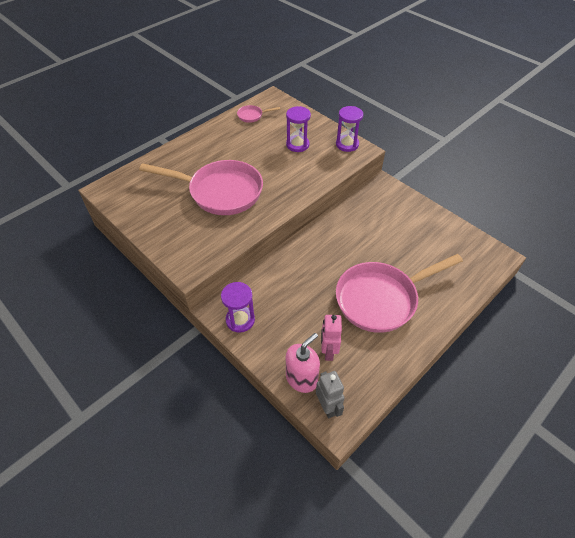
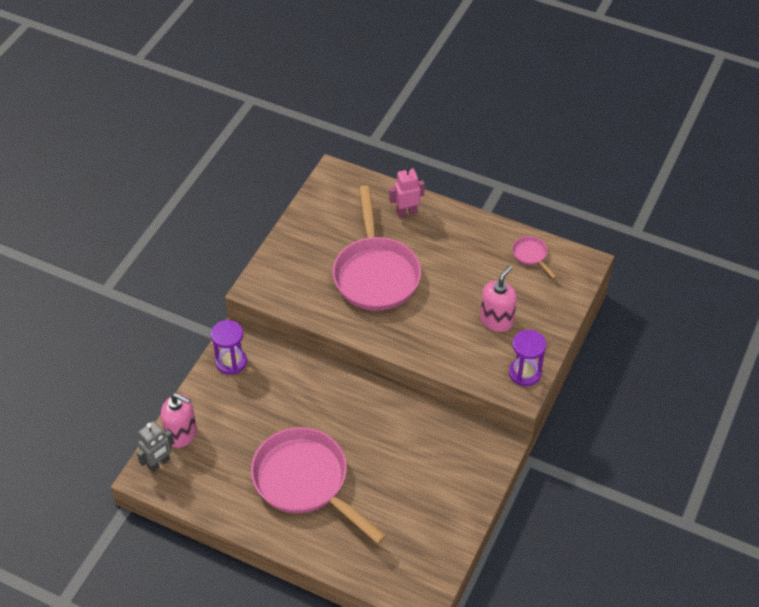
camera: 70 degrees right, 0 degrees up
purple hourglass [286,106,311,152] -> pink soap dispenser [480,265,517,332]
pink robot [321,315,342,361] -> pink robot moved to [389,166,425,217]

